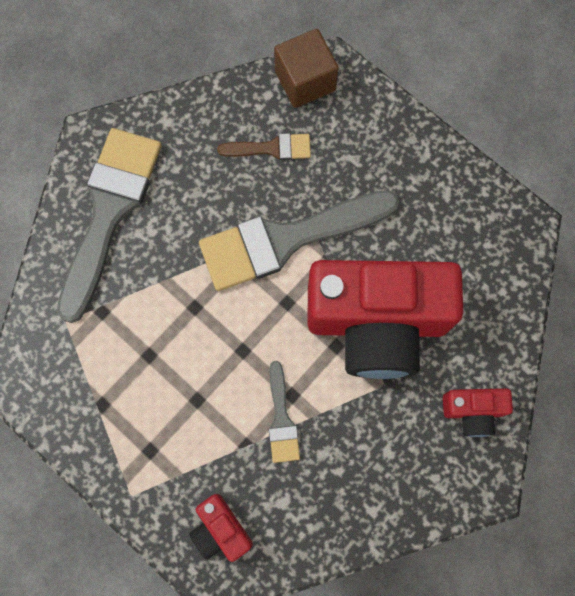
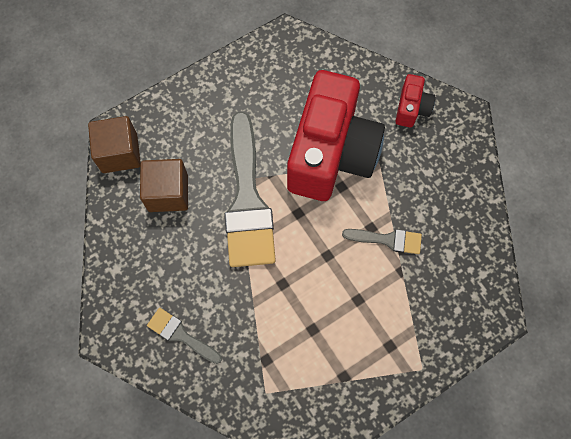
camera: 75 degrees left, 5 degrees down
grey brush [57,128,162,323] -> grey brush [147,308,222,364], size x0.47
red camera [189,494,253,562] -> none
brown brush [217,133,311,160] -> brown cube [140,159,188,212]

